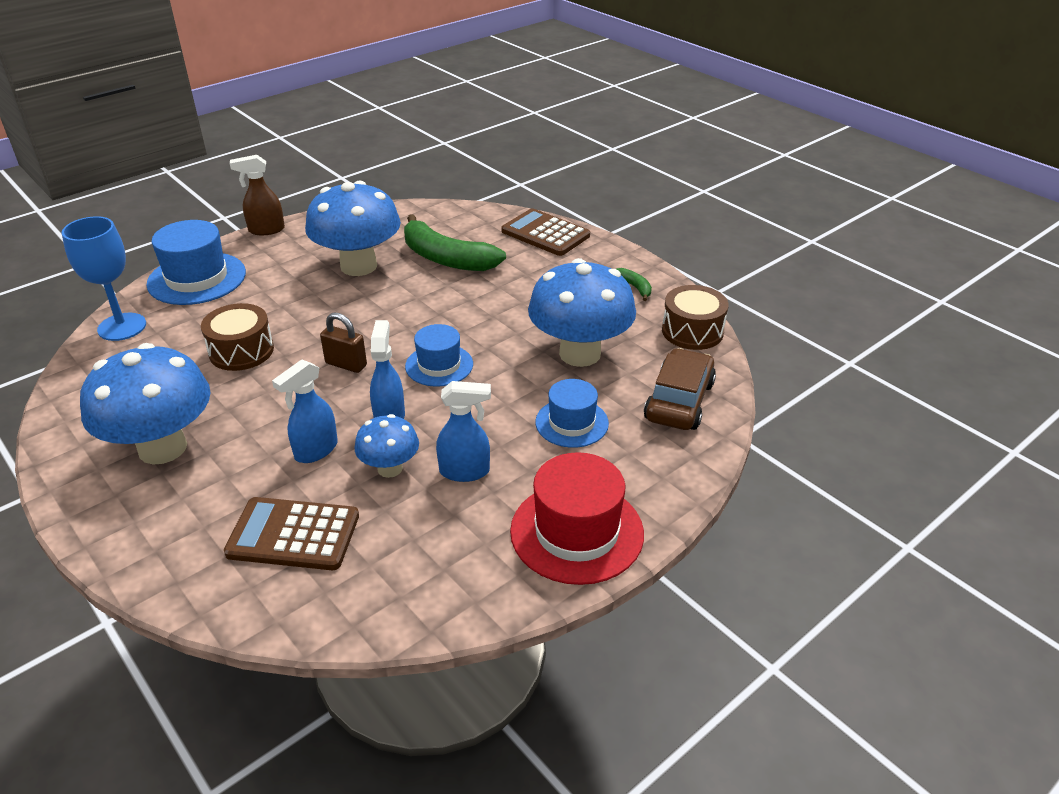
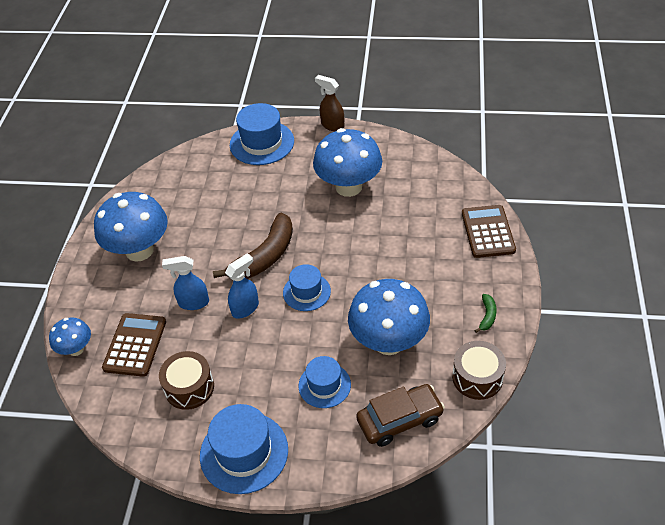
camera: 50 degrees right, 10 degrees up
blue goblet [62,216,146,341] -> none
brown drum [201,303,274,371] -> brown drum moved to [159,351,214,410]
brown calculator [224,497,359,570] -> brown calculator turned 45 degrees clockwise [102,313,166,377]
brown padlock [320,313,367,373] -> brown banana [213,213,293,279]
blue mushroom [355,414,419,478] -> blue mushroom moved to [49,317,91,356]
green banana [404,214,506,271] -> none
blue spray bottle [436,381,491,482] -> none
red hat [510,452,644,585] -> blue hat [200,404,288,494]

